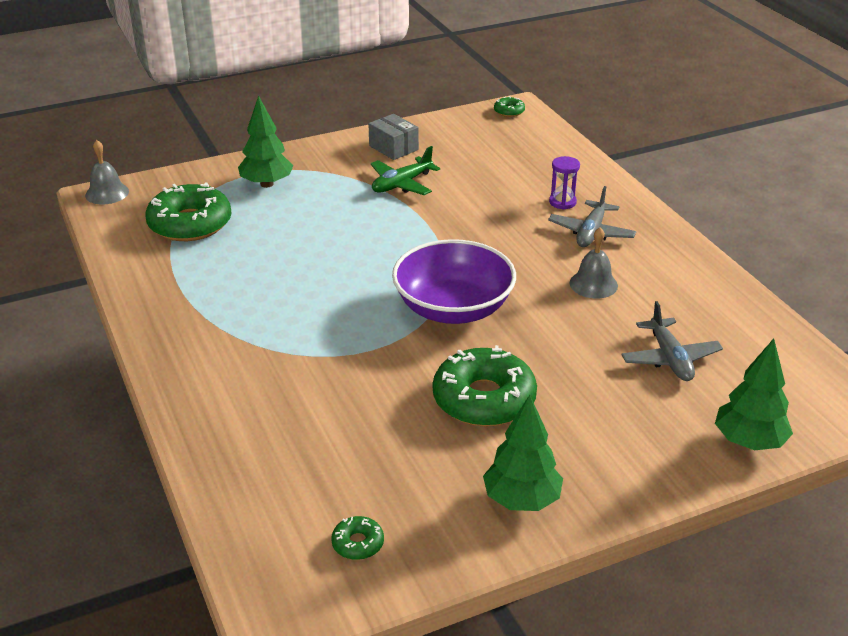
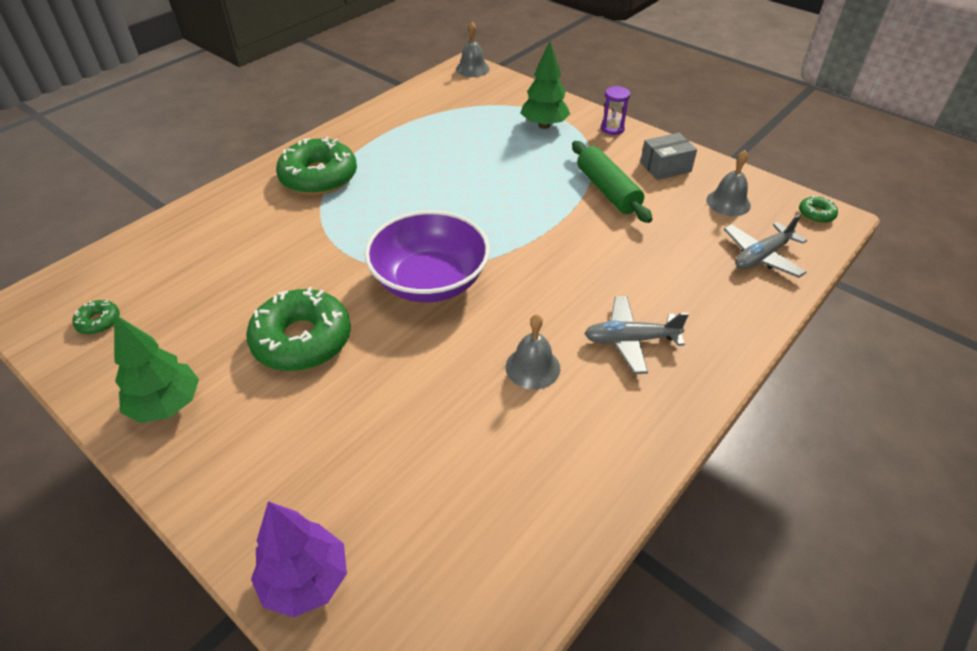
camera: 65 degrees right, 10 degrees up
green donut [145,182,231,241] -> green donut moved to [276,137,357,195]
grey box [368,114,419,160] -> grey box turned 45 degrees clockwise [640,133,697,180]
green plane [371,146,440,195] -> green rolling pin [572,141,652,223]
purple hourglass [549,156,580,210] -> purple hourglass moved to [601,86,630,135]
grey plane [621,301,723,381] -> grey plane moved to [724,214,807,278]
green tree [715,338,793,450] -> purple tree [251,501,347,617]
none -> grey bell [706,150,751,216]

